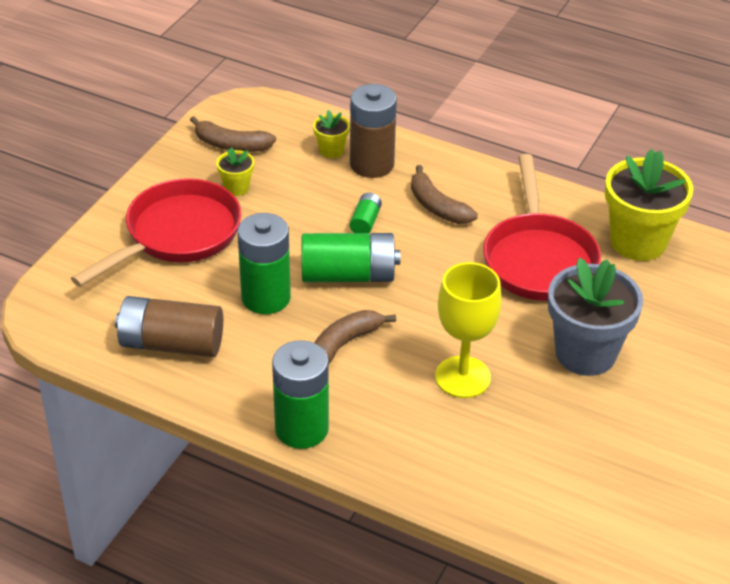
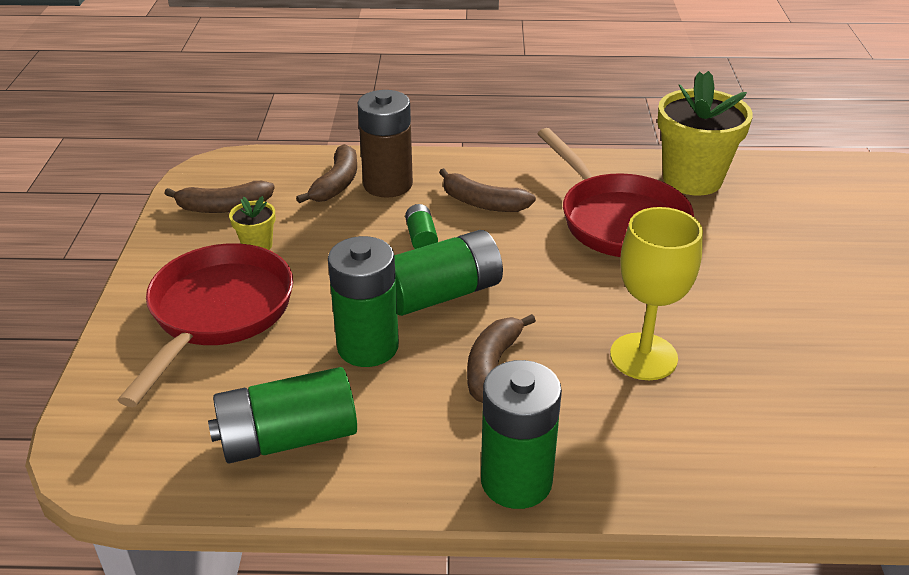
camera: 25 degrees left, 5 degrees down
brown battery [115,296,223,357] -> green battery [208,367,357,463]
yellow flower pot [313,110,350,158] -> brown banana [296,144,357,203]
grey flower pot [548,258,643,376] -> none

